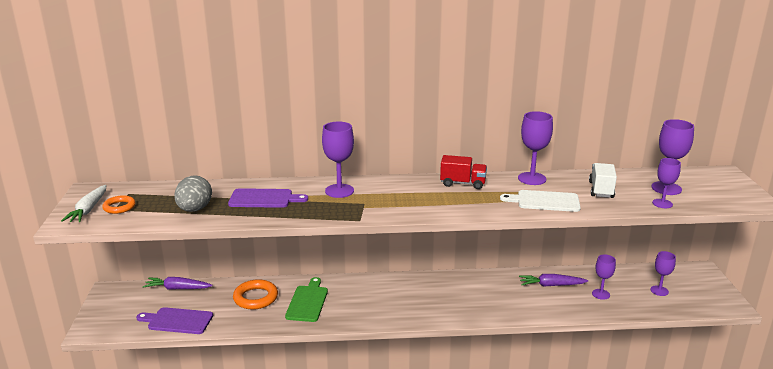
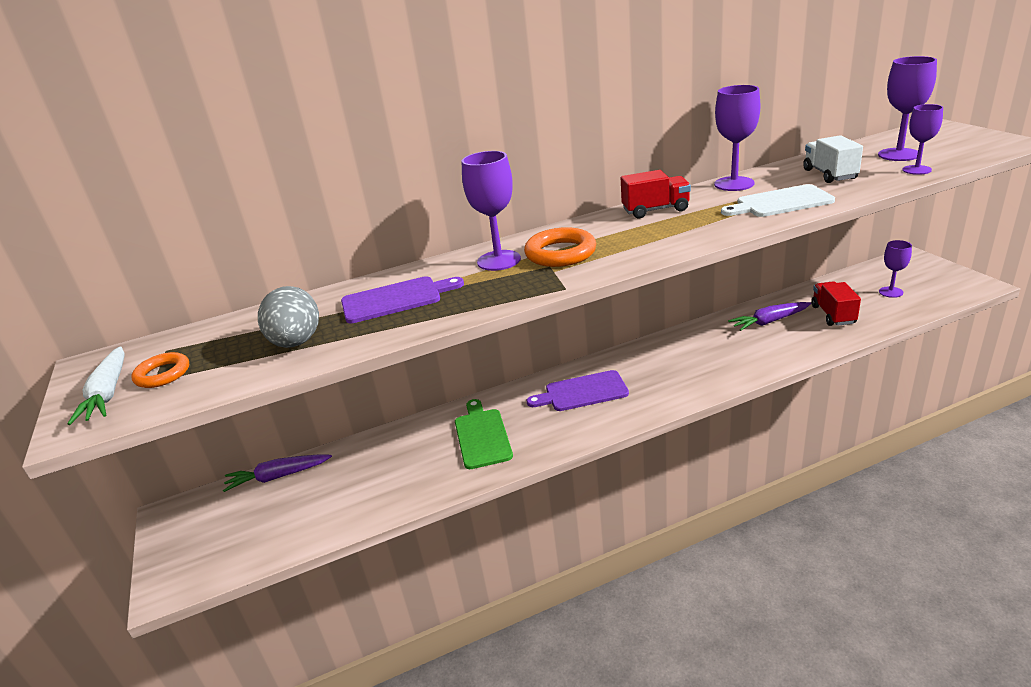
camera: 15 degrees left, 5 degrees up
purple cutting board [136,307,213,334] -> purple cutting board moved to [527,370,629,411]
orange ring [233,279,278,310] -> orange ring moved to [524,227,596,267]
purple goblet [592,254,616,300] -> red truck [811,281,861,326]

